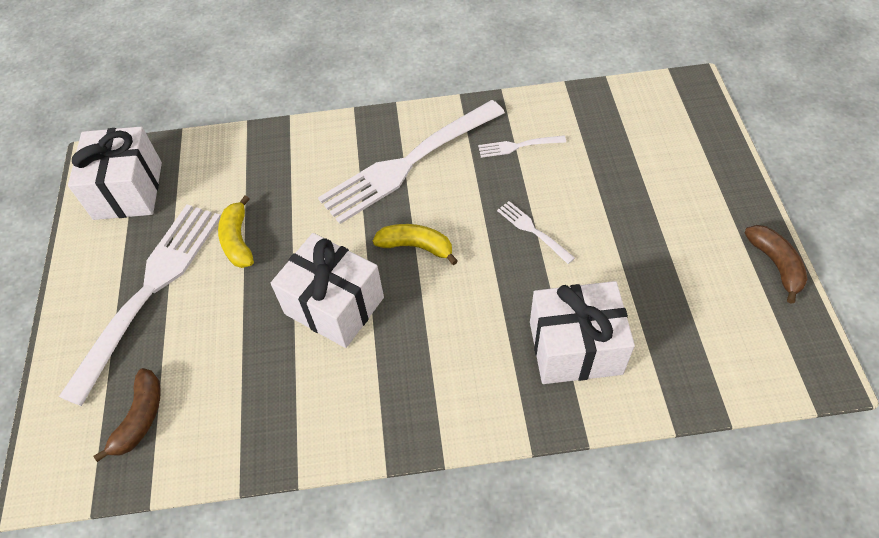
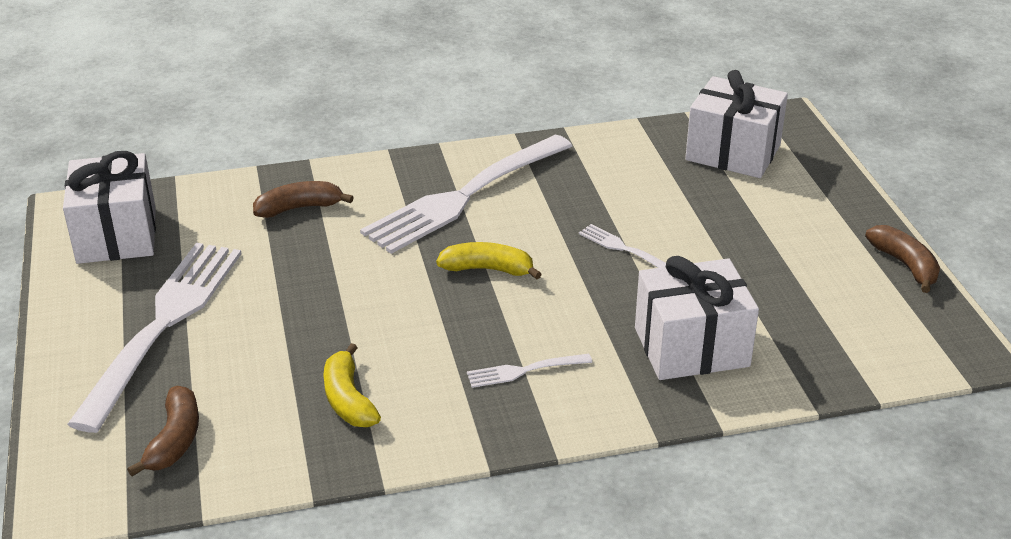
camera: 10 degrees left, 20 degrees down
yellow banana [218,195,254,268] -> yellow banana moved to [323,343,381,427]
white gift [271,233,384,348] -> white gift moved to [685,70,788,178]
white fork [478,135,566,158] -> white fork moved to [467,354,592,388]
none -> brown banana [253,181,354,218]

